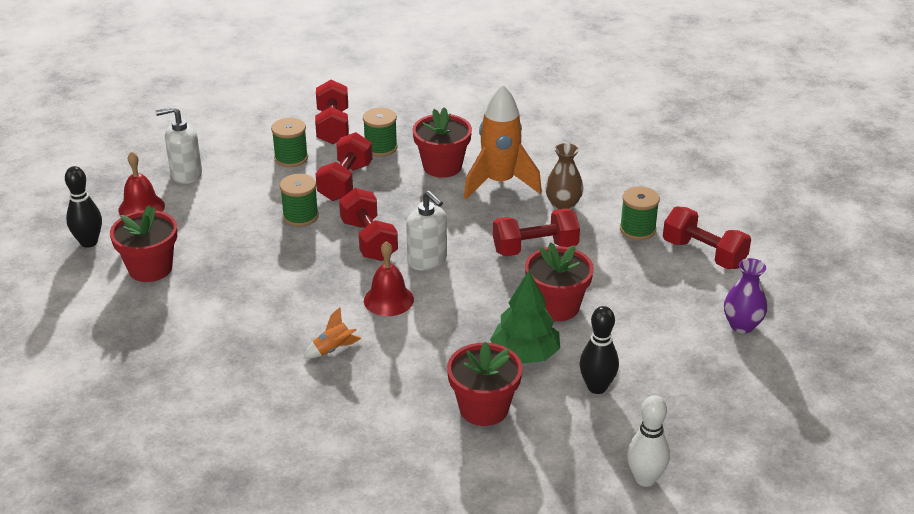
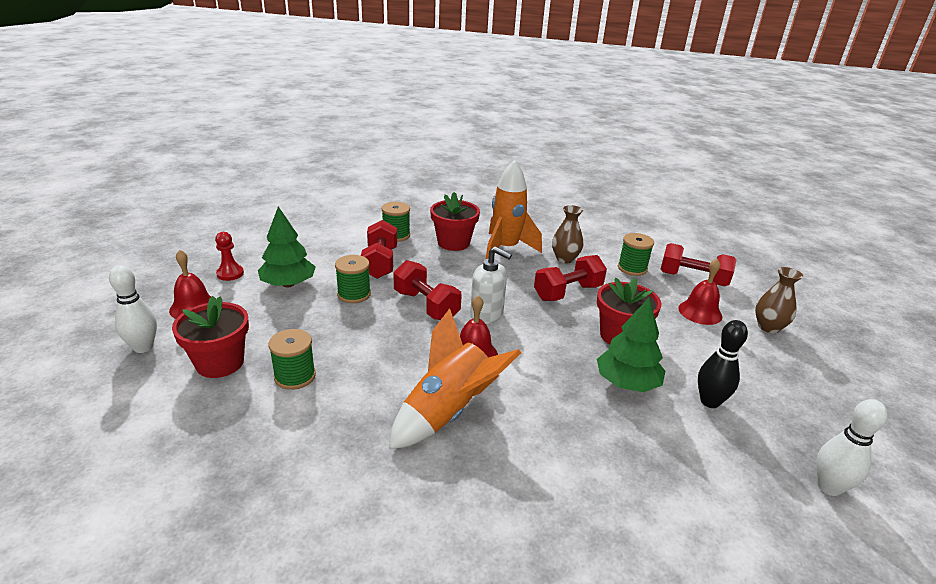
camera: 20 degrees left, 5 degrees down
black bowling pin [65,166,102,248] -> white bowling pin [109,265,157,353]
white soap dispenser [156,106,202,184] -> red pawn [215,232,244,281]
green spool [271,118,308,167] -> green spool moved to [268,329,316,390]
orange rocket [304,307,361,359] -> orange rocket [389,308,521,449], size x2.30
red dumbbell [315,80,349,144] -> none
red flower pot [447,342,523,426] -> none
purple vase [724,258,767,333] -> brown vase [755,267,803,333]
none -> green tree [258,206,316,287]
none -> red bell [678,259,722,325]

